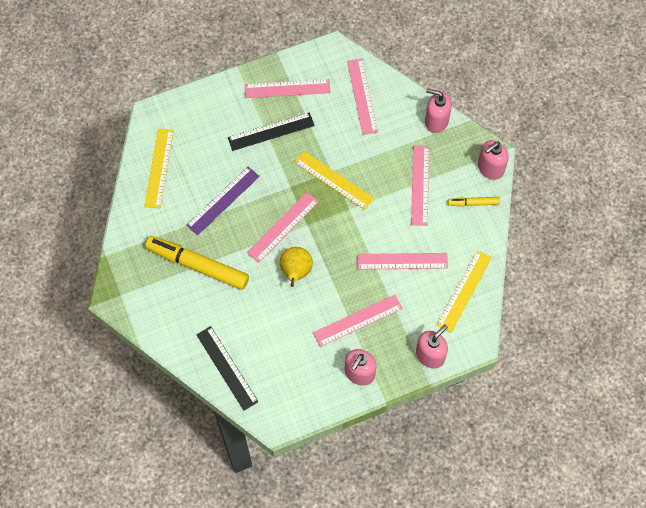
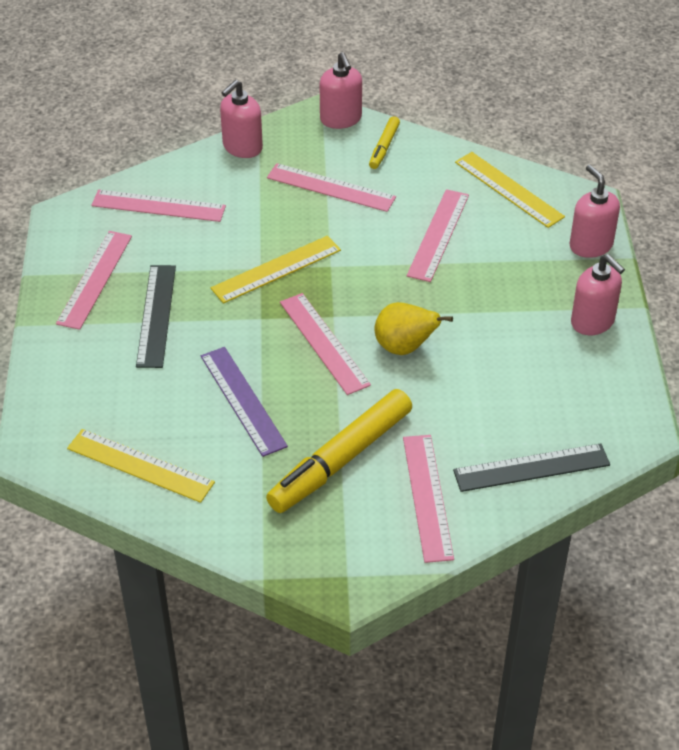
camera: 70 degrees left, 20 degrees down
pink ruler [313,295,403,347] -> pink ruler moved to [403,435,454,563]

